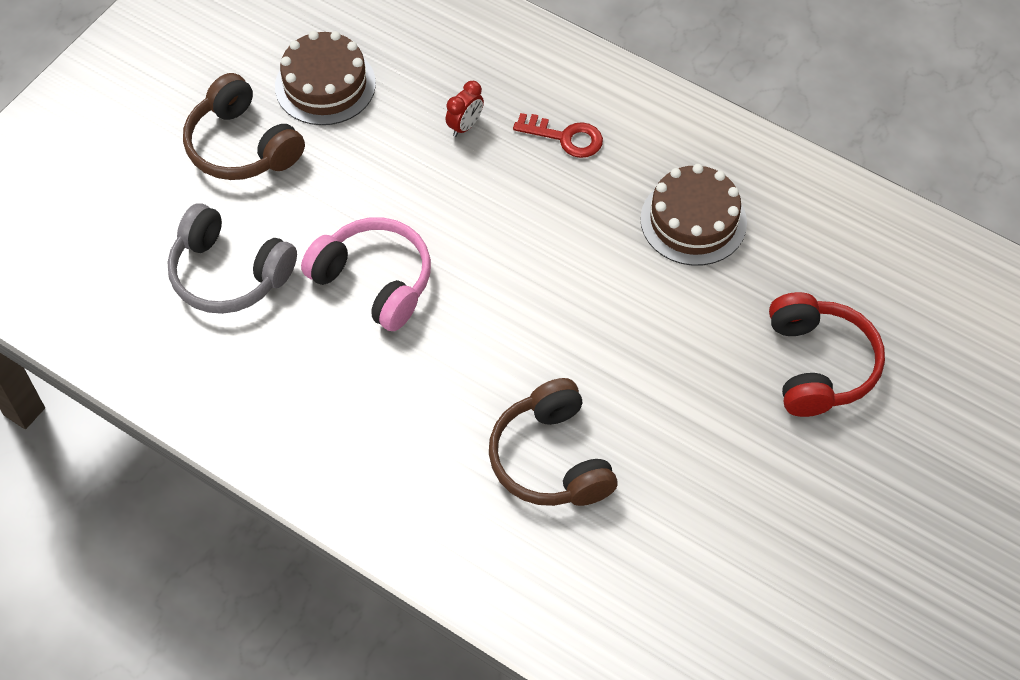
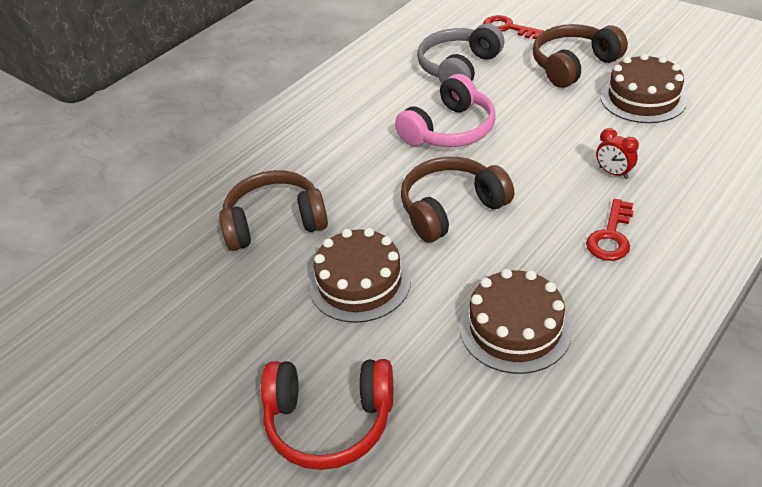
camera: 100 degrees right, 15 degrees down
none -> brown cake [309,228,411,323]
none -> brown headphones [401,157,514,242]
none -> red key [483,15,544,39]

